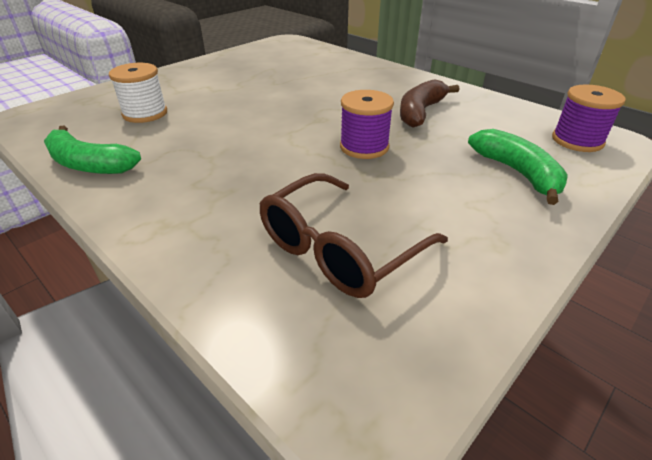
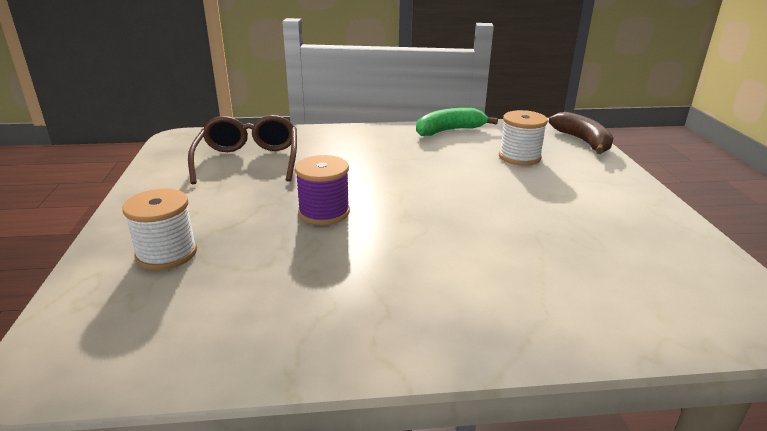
camera: 130 degrees right, 10 degrees down
brown banana [400,79,459,128] -> brown banana moved to [549,112,613,154]
green banana [468,129,568,205] -> white spool [122,189,197,270]
purple spool [552,84,626,152] -> none

